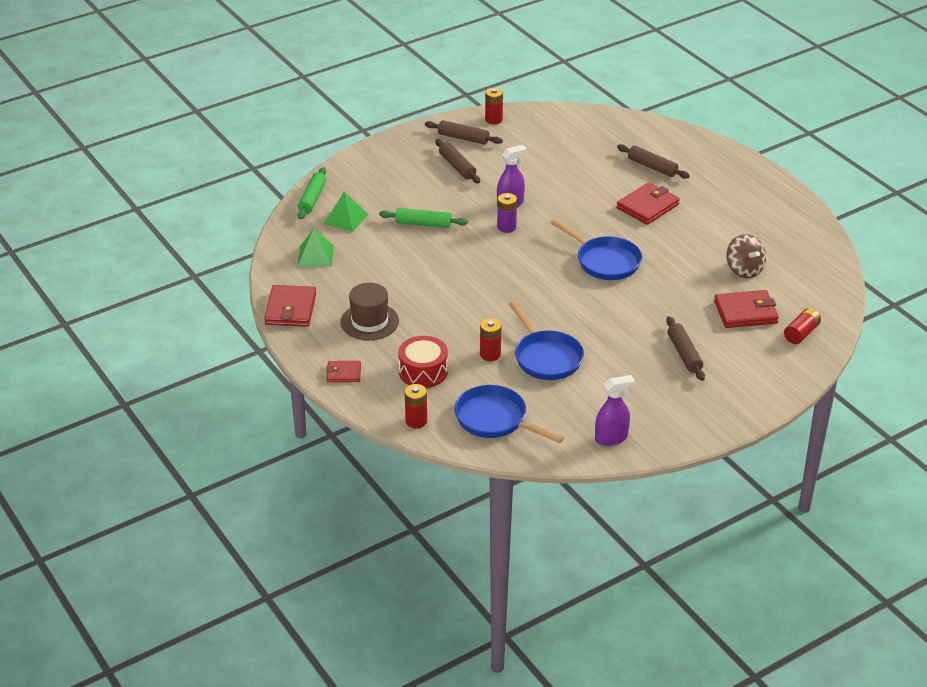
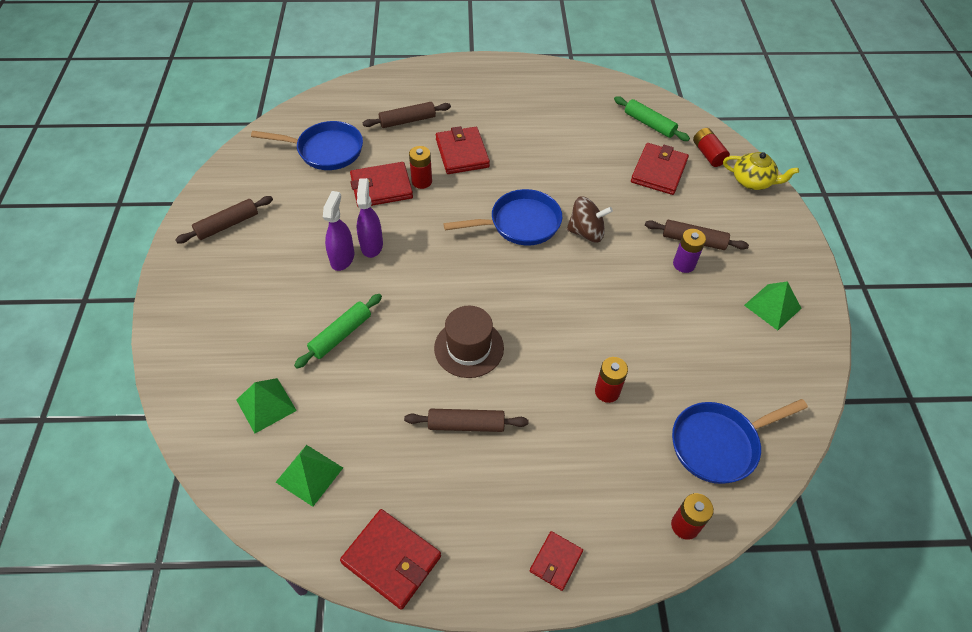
camera: 60 degrees left, 15 degrees up
green rolling pin [298,167,326,219] -> green rolling pin moved to [614,96,690,141]
brown hat [341,283,399,340] -> brown hat moved to [434,306,504,378]
red drum [398,336,448,388] -> none
brown rolling pin [435,139,480,183] -> brown rolling pin moved to [404,409,528,432]
red battery [485,88,503,124] -> red battery moved to [409,146,432,189]
purple battery [497,193,517,233] -> purple battery moved to [673,229,706,273]
blue pan [509,301,584,380] -> blue pan moved to [251,121,363,170]
purple spray bottle [595,375,634,446] -> purple spray bottle moved to [323,191,354,271]
brown spinning top [726,234,766,278] -> brown spinning top moved to [567,196,613,243]
none -> red wallet [350,162,413,208]
none -> yellow teapot [723,152,799,190]
none -> green pyramid [744,281,802,330]

